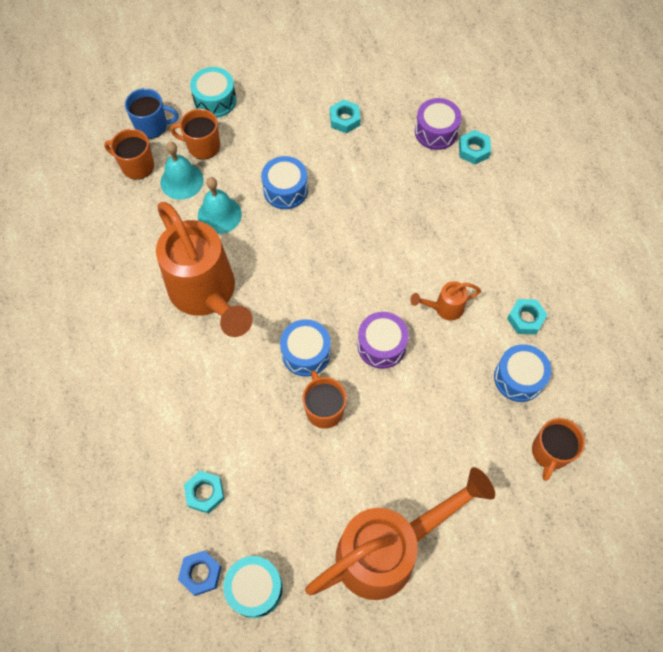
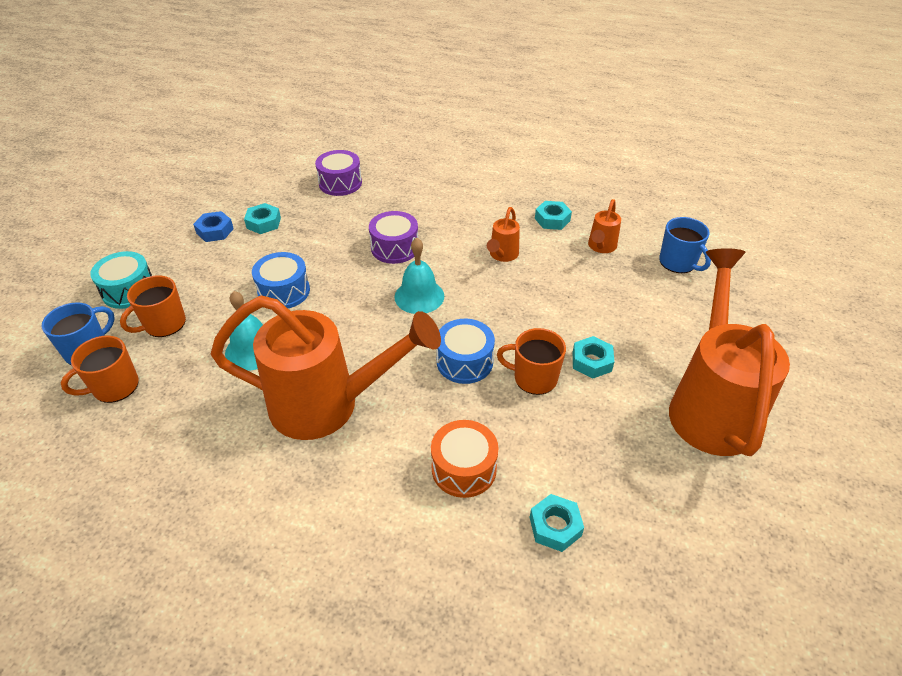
camera: 55 degrees left, 20 degrees down
turquoise bell [160,142,204,200] -> turquoise bell moved to [394,238,444,314]
blue nut [178,550,222,596] -> blue nut moved to [193,211,234,242]
turquoise drum [223,556,283,618] -> none
purple drum [357,312,409,369] -> purple drum moved to [369,211,418,264]
turquoise nut [459,130,491,165] -> turquoise nut moved to [573,336,614,379]
blue drum [494,344,551,402] -> orange watering can [588,199,621,253]
orange mug [532,418,585,481] -> blue mug [659,217,711,273]
none -> orange drum [431,420,498,498]

